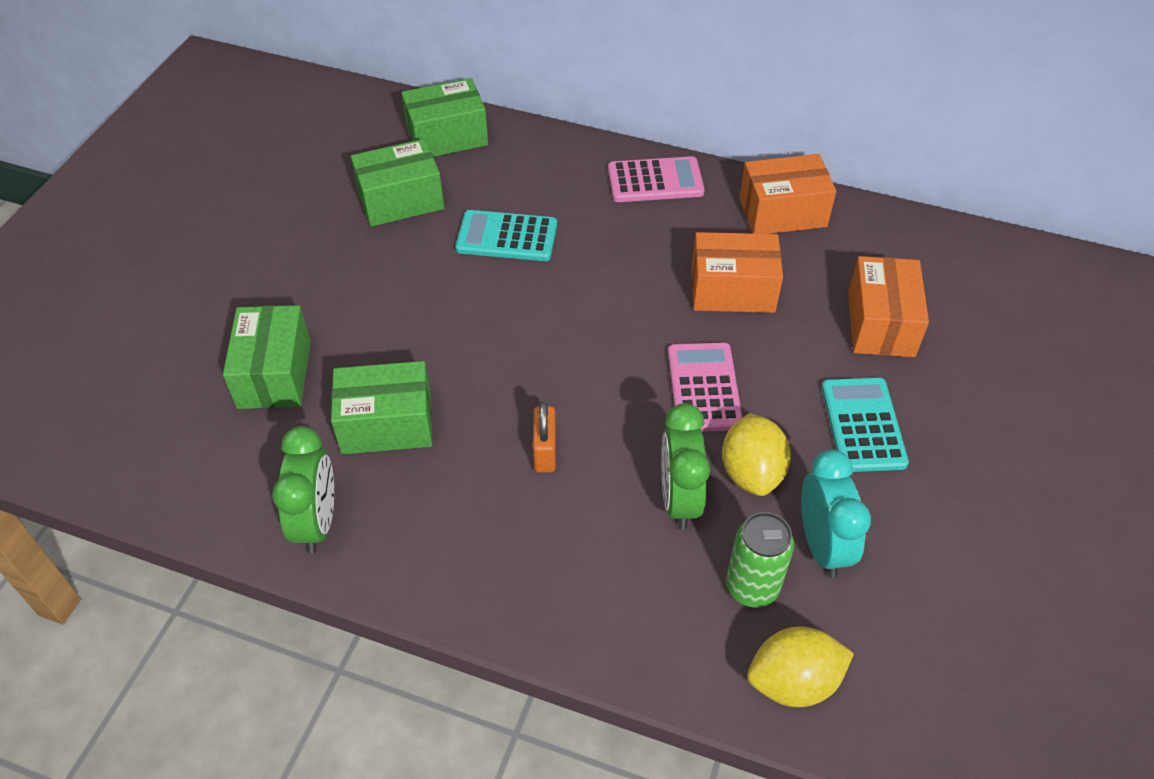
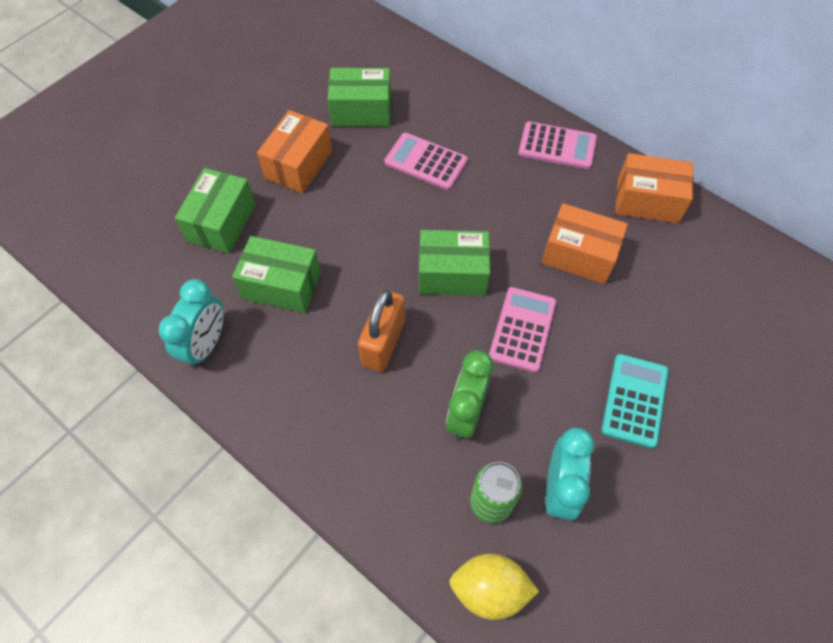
camera: 20 degrees right, 10 degrees up
green clock [272,426,334,554] -> turquoise clock [159,279,224,368]
green box [402,78,488,157] -> green box moved to [419,230,490,296]
turquoise calculator [455,210,557,261] -> pink calculator [385,133,468,190]
orange padlock [533,402,556,473] -> orange padlock [358,289,405,372], size x1.58
yellow lemon [722,413,791,496] -> none
orange box [848,256,929,357] -> orange box moved to [257,110,332,193]

